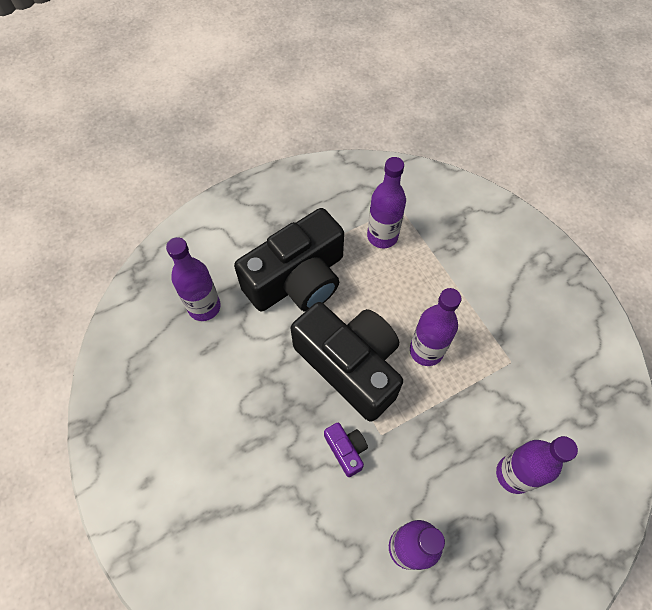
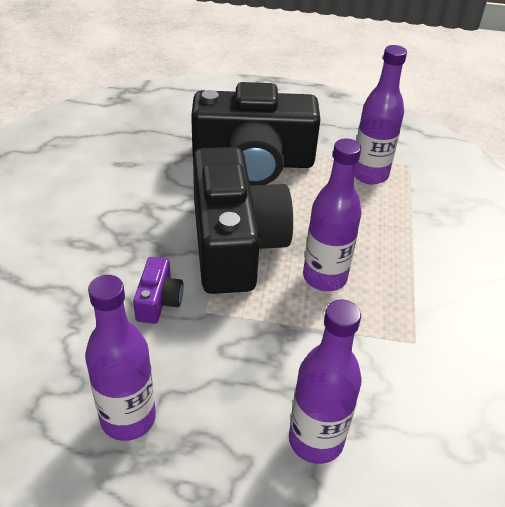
camera: 35 degrees right, 20 degrees down
purple bottle [166,237,221,321] -> none

